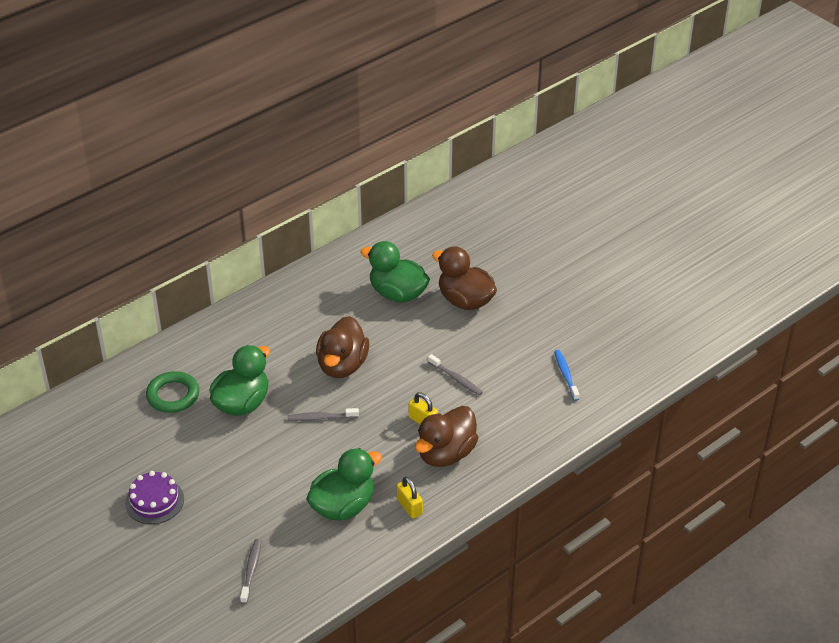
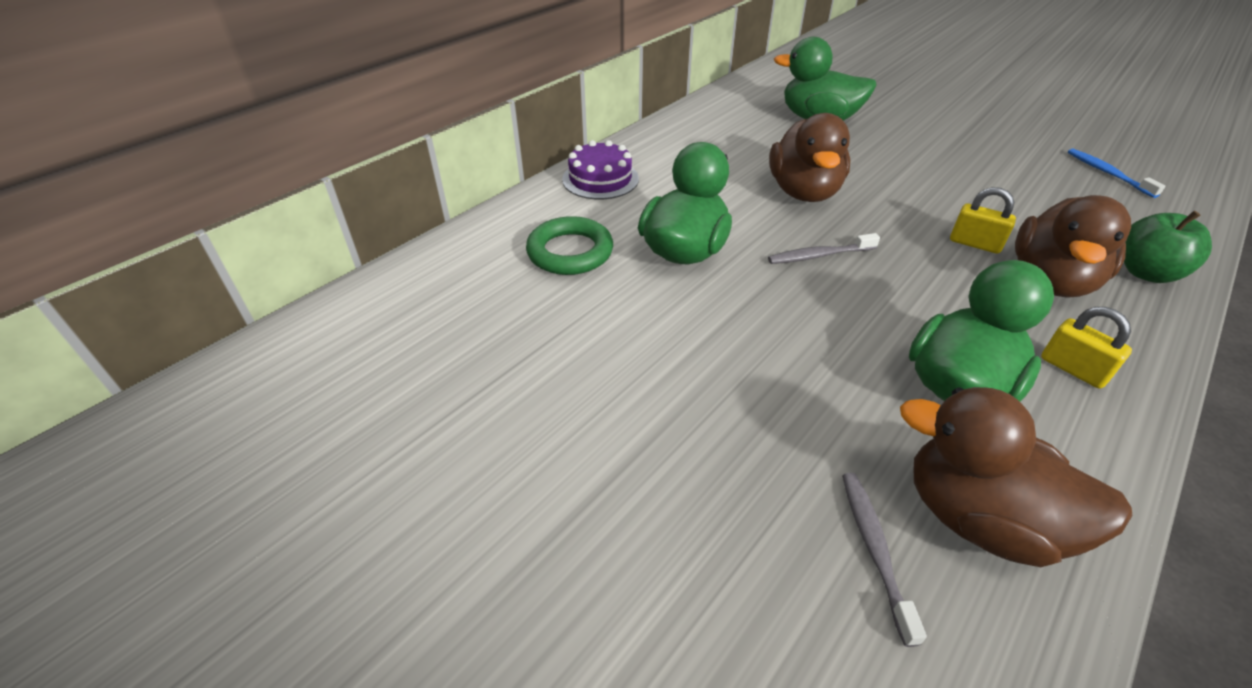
camera: 10 degrees left, 0 degrees up
purple cake [125,471,184,524] -> purple cake moved to [562,140,639,199]
grey toothbrush [428,354,483,396] -> none
brown duck [432,246,497,310] -> brown duck moved to [900,387,1132,567]
none -> green apple [1124,211,1212,283]

